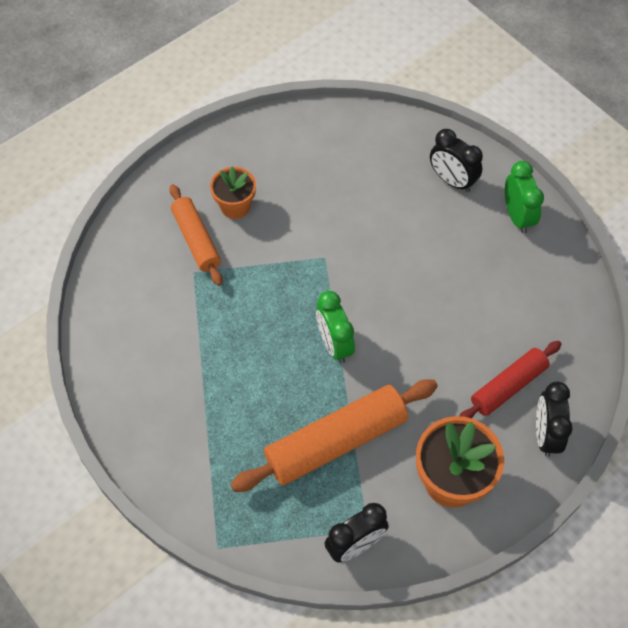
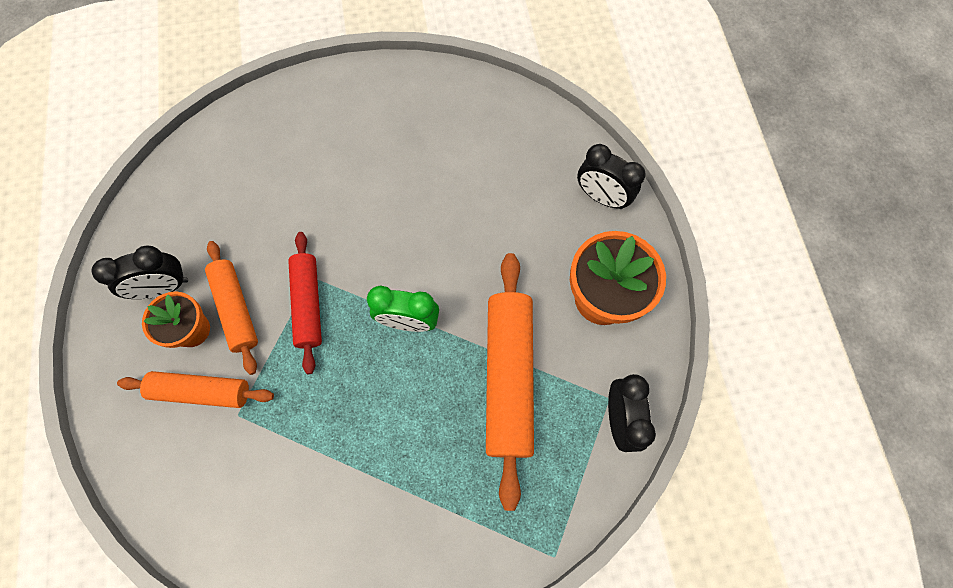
camera: 60 degrees left, 10 degrees up
black clock [430,129,483,192] -> black clock moved to [92,245,188,299]
red rolling pin [459,341,562,418] -> red rolling pin moved to [288,232,322,374]
green clock [505,161,544,234] -> none
none -> orange rolling pin [205,241,258,375]

